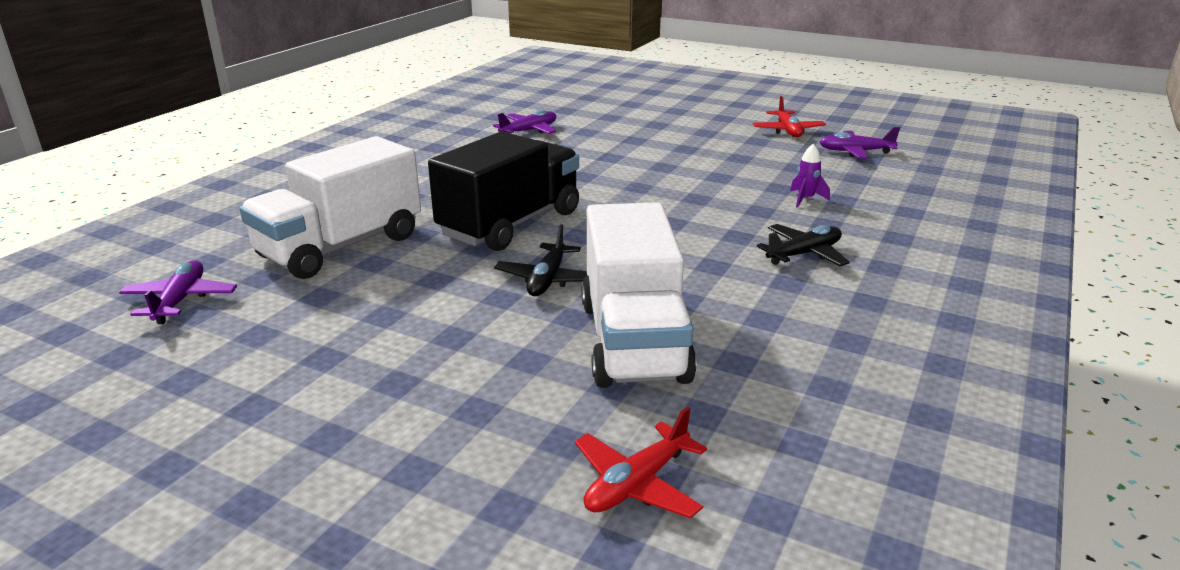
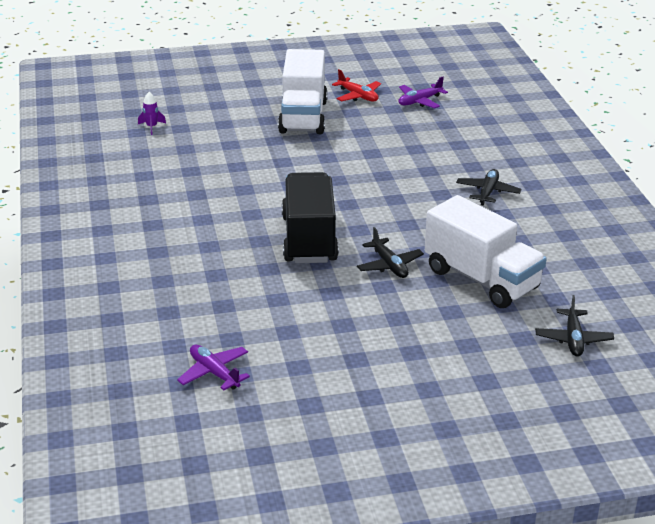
camera: 40 degrees left, 5 degrees up
white truck [239,136,421,279] -> white truck moved to [278,49,328,134]
purple plane [493,110,556,134] -> none
red plane [575,407,707,519] -> black plane [535,295,614,357]
purple rocket [790,144,830,208] -> purple rocket moved to [138,92,166,135]

